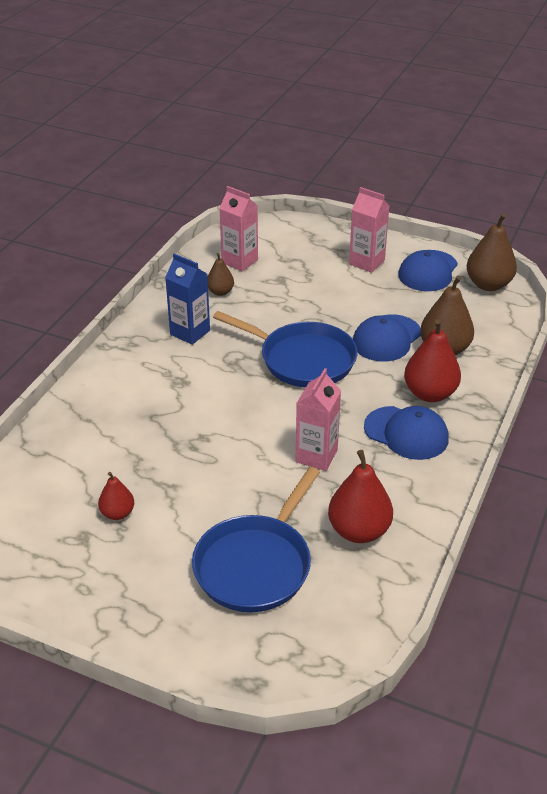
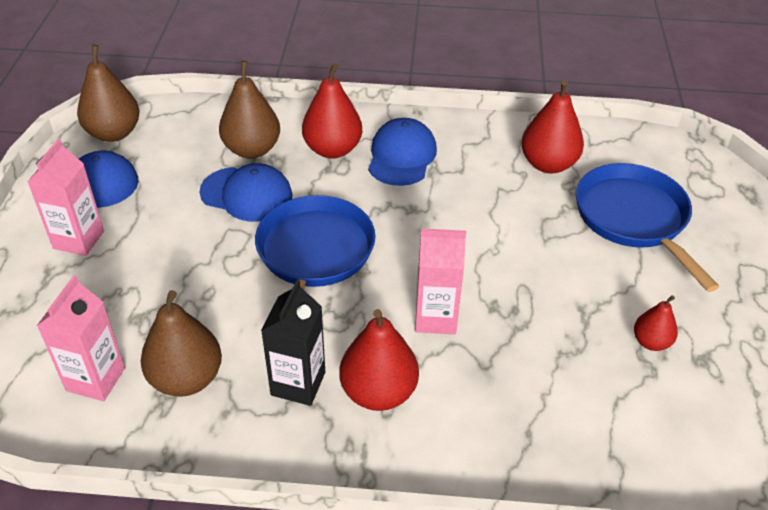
camera: 110 degrees left, 5 degrees up
blue carton [165,254,210,345] -> black carton [261,280,325,406]
blue pan [192,467,320,612] -> blue pan turned 120 degrees counterclockwise [576,163,719,292]
brown pear [208,253,234,296] -> brown pear [141,290,222,397], size x1.77
pink carton [296,368,341,471] -> pink carton moved to [415,228,466,334]
none -> red pear [339,309,419,411]

